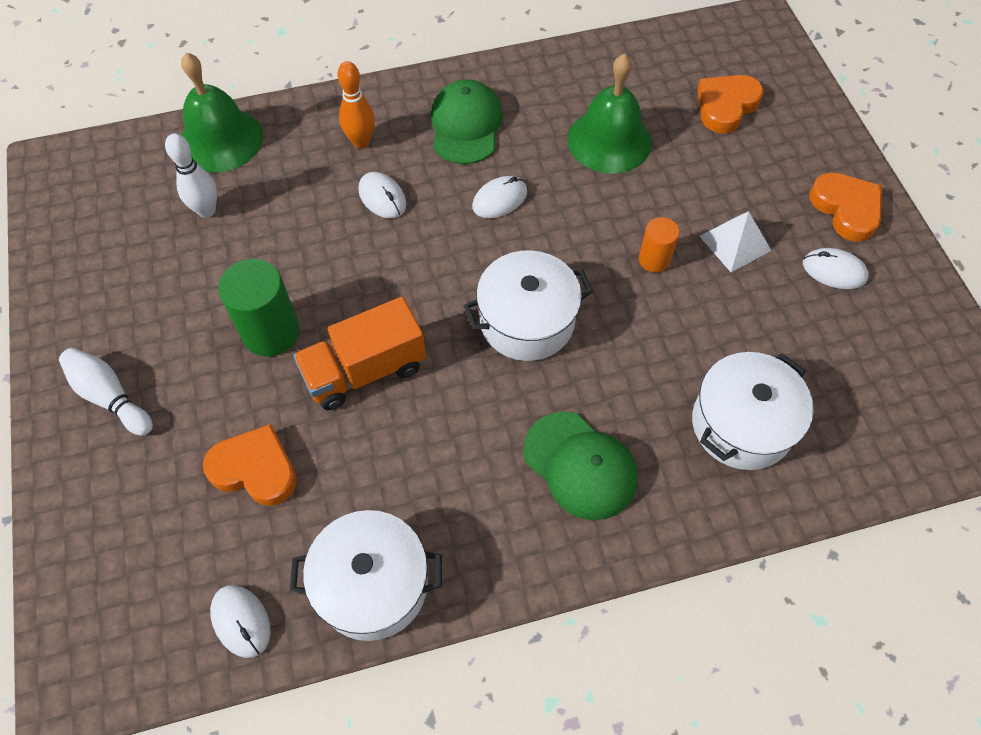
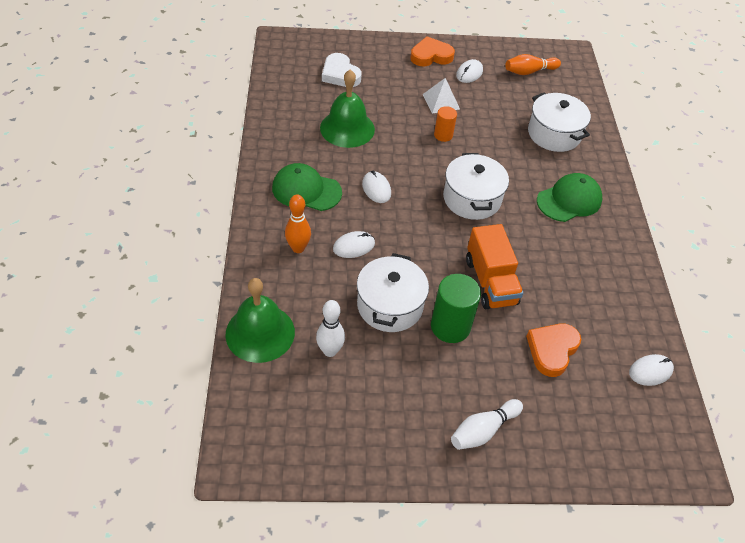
camera: 80 degrees left, 10 degrees down
white pot [290,510,442,641] -> white pot moved to [357,253,429,332]
orange heart [697,75,764,134] -> white heart [322,53,362,87]
none -> orange bowling pin [505,54,561,75]

